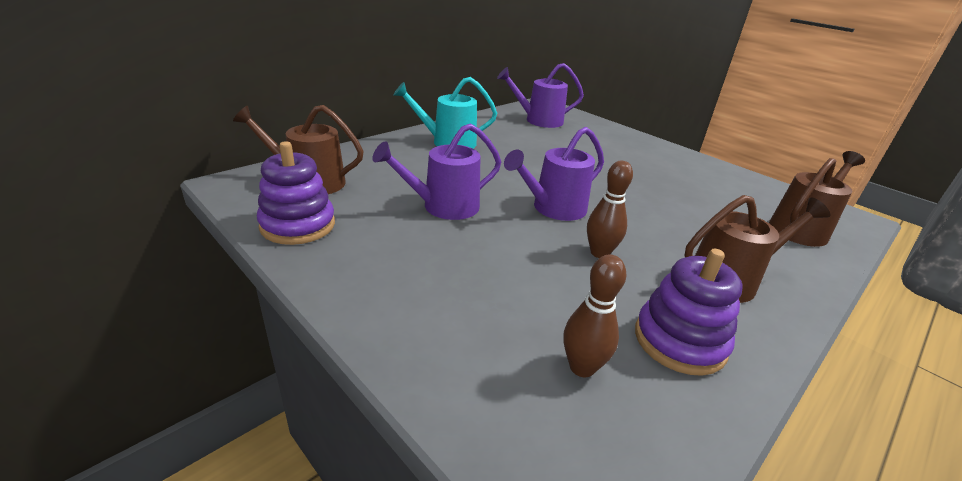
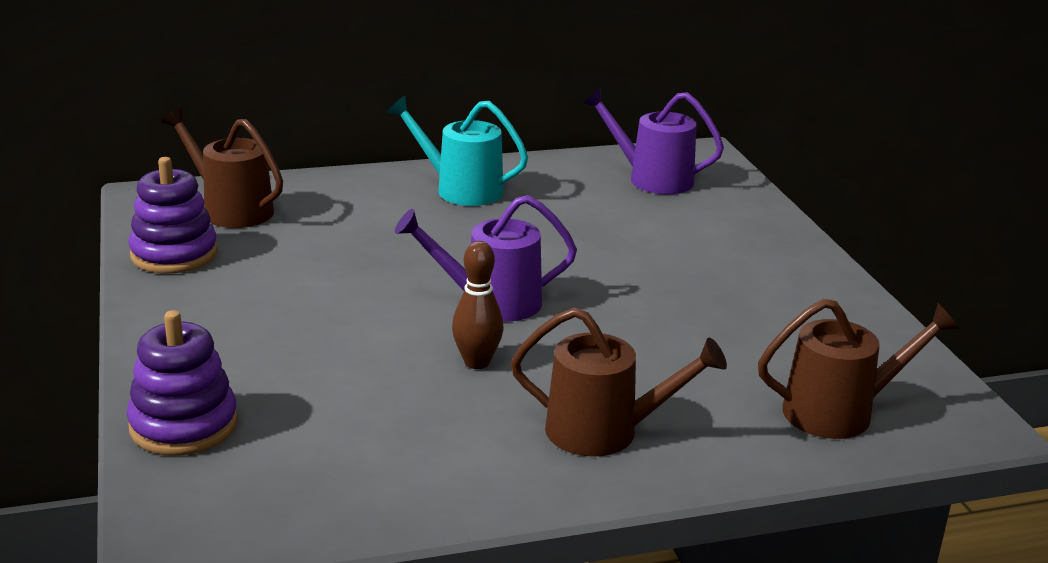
camera: 30 degrees right, 5 degrees down
purple watering can [372,123,501,220] -> none
brown bowling pin [563,254,626,377] -> none
purple stacking toy [635,249,743,376] -> purple stacking toy moved to [127,310,238,456]

